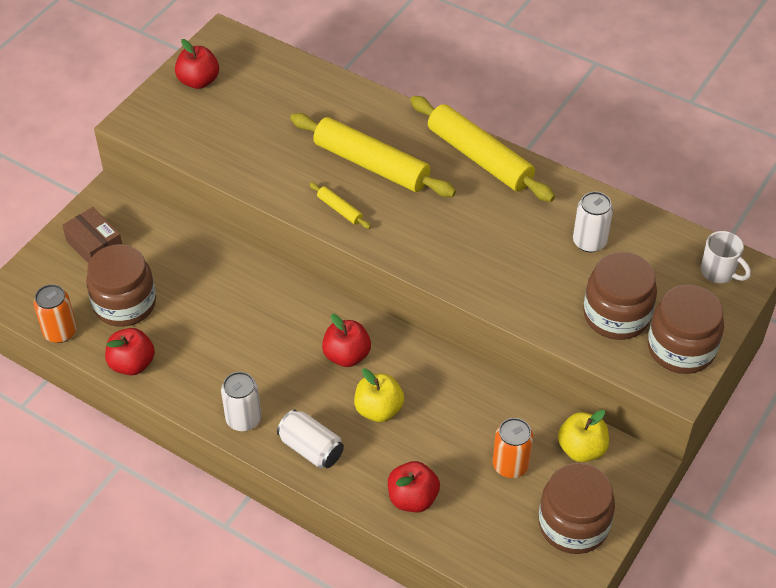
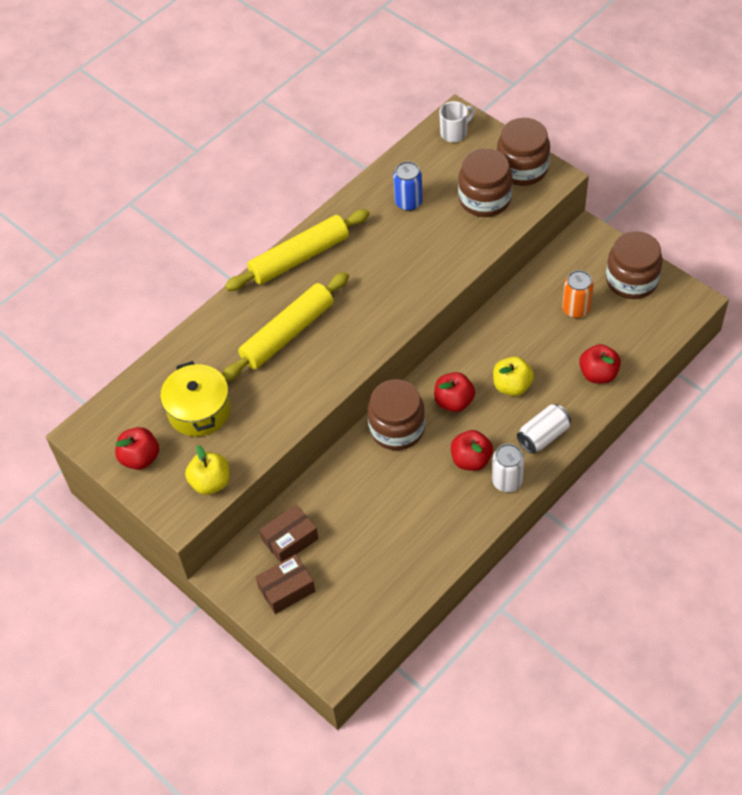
camera: 75 degrees left, 5 degrees up
orange can [33,284,77,343] -> none
brown jar [86,244,156,327] -> brown jar moved to [368,379,425,450]
red apple [105,328,155,376] -> red apple moved to [451,430,493,471]
yellow rolling pin [310,182,371,229] -> none
yellow apple [558,410,609,462] -> yellow apple moved to [185,445,230,495]
white can [573,192,613,252] -> blue can [393,161,423,211]
none -> yellow pot [160,361,231,437]
none -> brown box [259,504,319,563]

